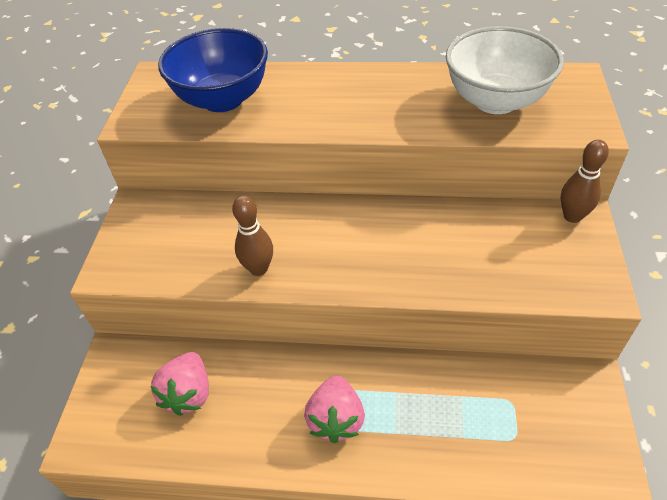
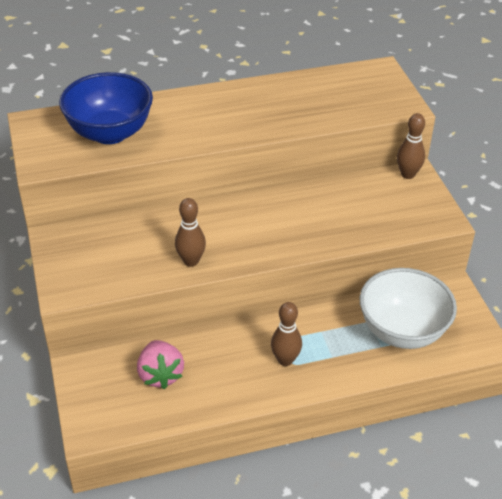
camera: 25 degrees left, 5 degrees down
pink strawberry [304,375,365,443] -> brown bowling pin [271,302,302,366]
white bowl [446,26,564,114] -> white bowl moved to [360,268,457,349]

